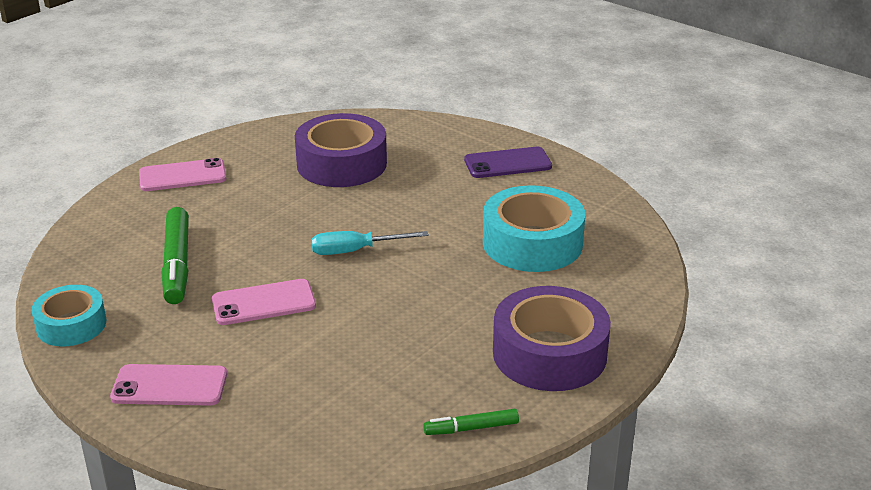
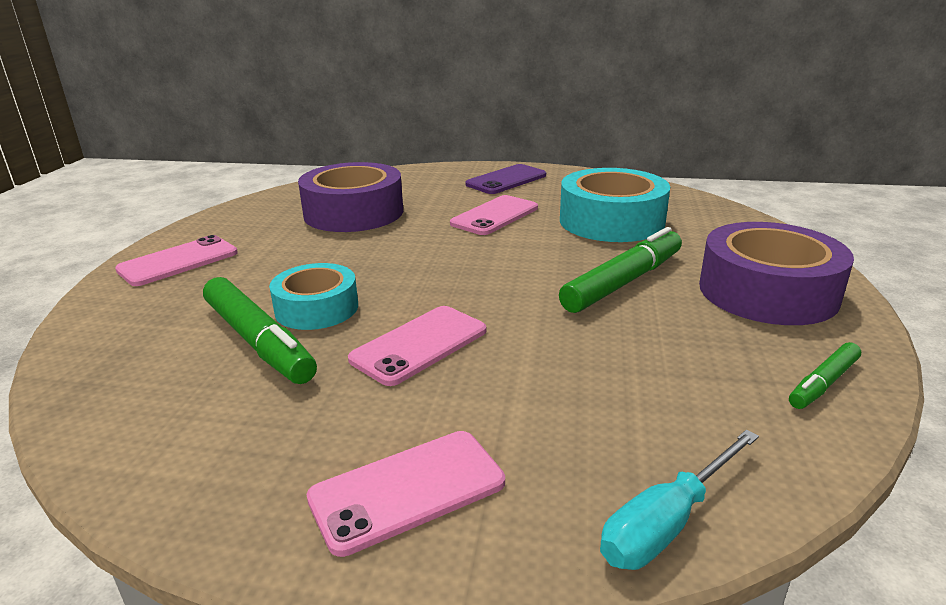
camera: 30 degrees left, 5 degrees down
turquoise tape [31,285,106,346] -> turquoise tape moved to [269,263,358,330]
turquoise screwdriver [311,231,429,255] -> turquoise screwdriver moved to [600,429,759,570]
none -> pink phone [450,195,538,235]
none -> green marker [559,227,682,313]

